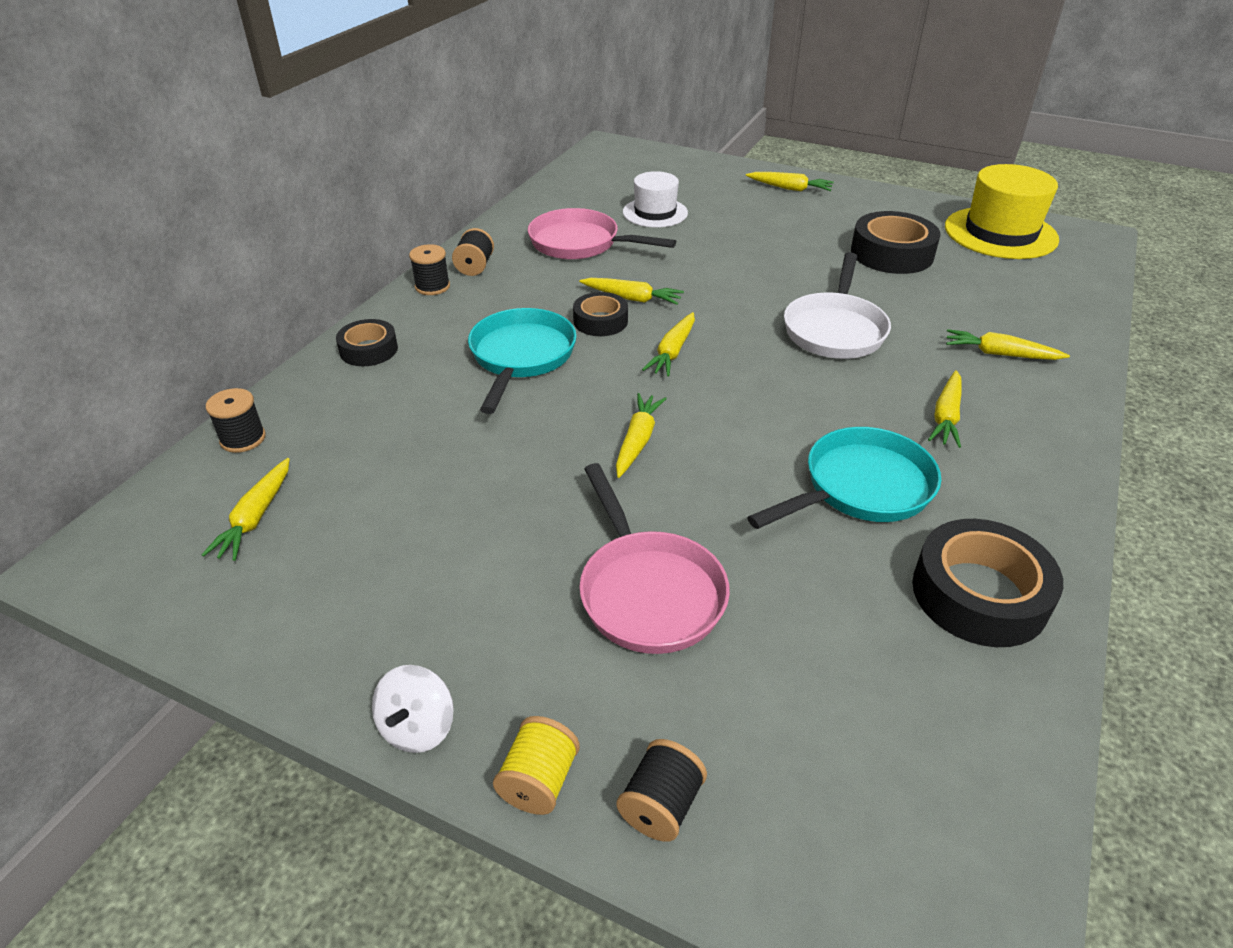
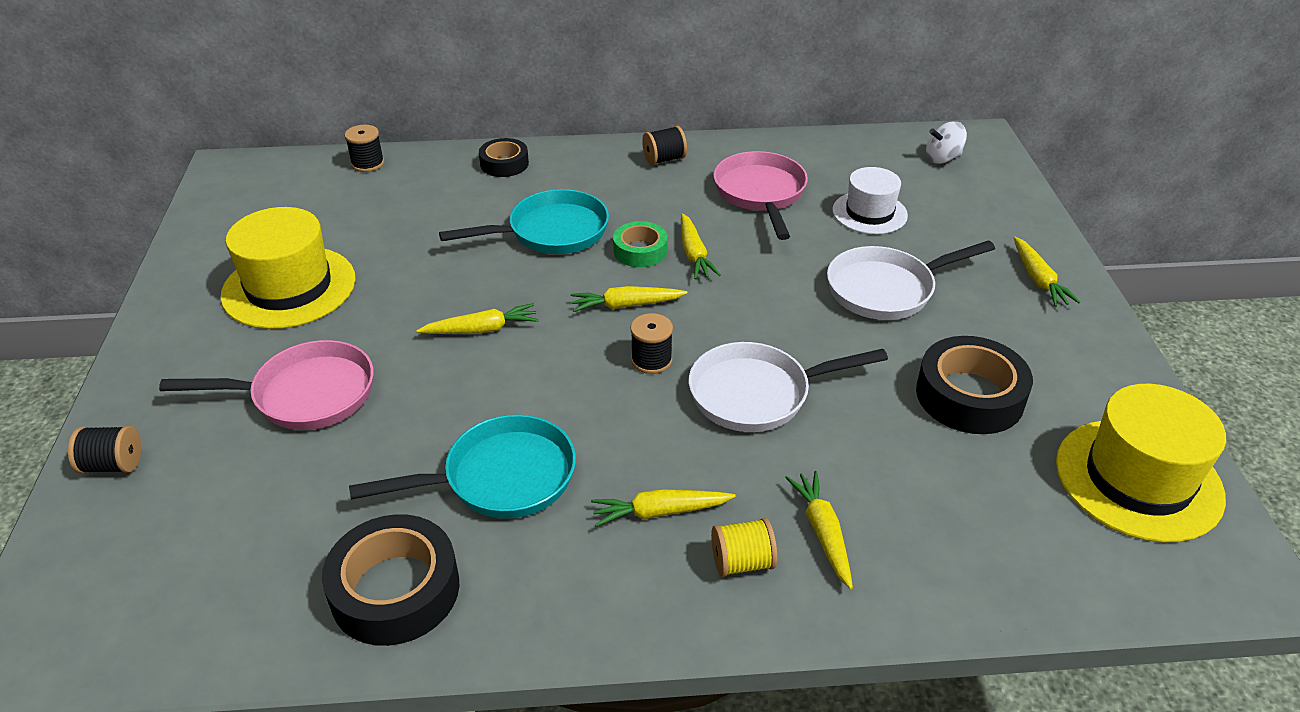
camera: 60 degrees right, 0 degrees up
yellow carrot [202,458,290,561] -> none
white spinning top [372,665,454,753] -> white spinning top moved to [926,122,967,164]
black spool [409,244,450,295] -> black spool moved to [631,313,673,374]
yellow spool [493,716,580,815] -> yellow spool moved to [711,518,777,577]
black tape [573,292,628,336] -> green tape [613,221,668,267]
pink pan [579,463,730,654] -> pink pan turned 135 degrees counterclockwise [159,340,374,430]
turquoise pan [747,427,941,529] -> turquoise pan turned 45 degrees counterclockwise [349,415,576,519]
none -> yellow hat [220,207,356,329]
none -> white pan [827,240,995,320]

